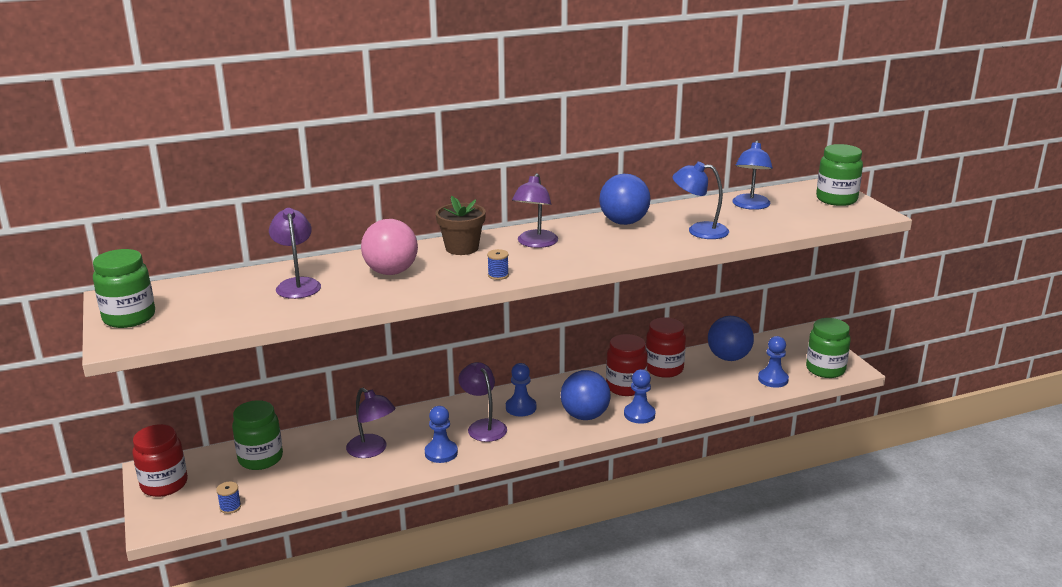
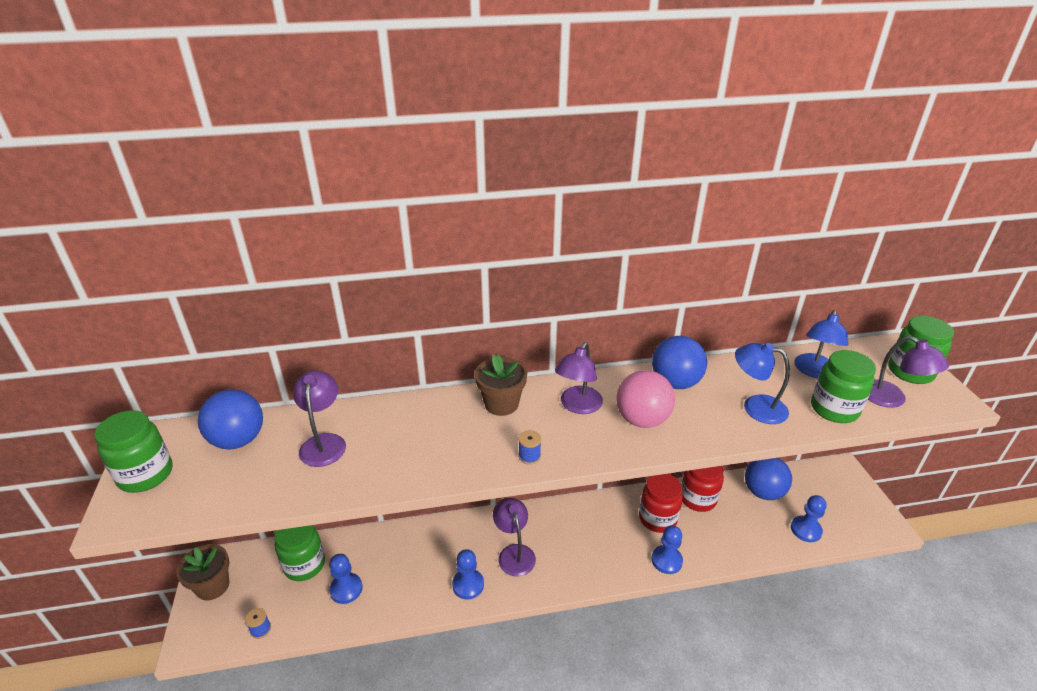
camera: 10 degrees right, 10 degrees up
red jar [132,424,188,497] -> brown flower pot [176,544,229,600]
purple lamp [346,388,396,458] -> purple lamp moved to [868,336,949,408]
pink ball [361,219,418,275] -> pink ball moved to [616,370,675,428]
blue pawn [506,363,537,417] -> blue pawn moved to [329,554,363,604]
blue ball [561,370,611,420] -> blue ball moved to [198,389,263,450]
green jar [806,318,851,378] -> green jar moved to [811,350,876,423]

